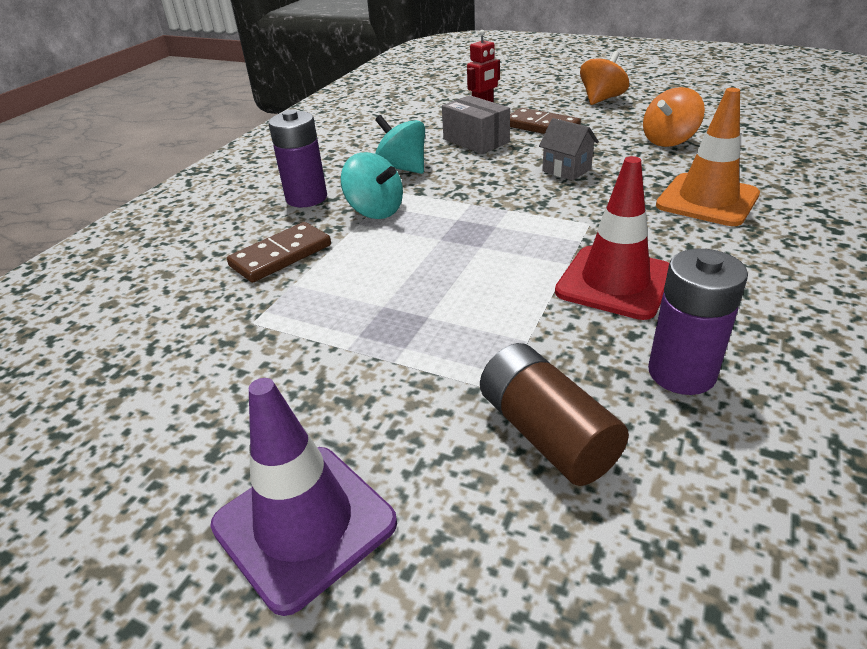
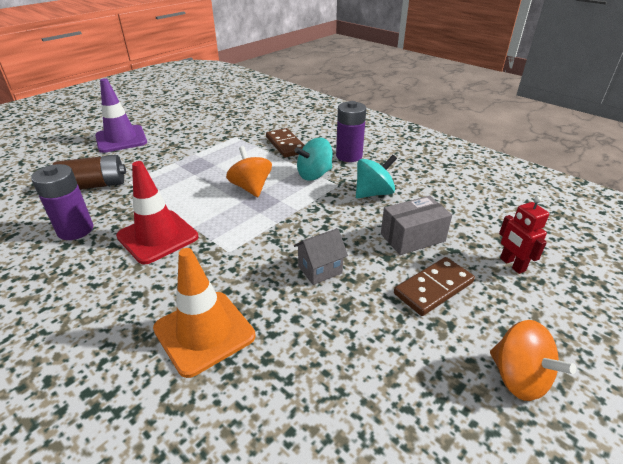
camera: 105 degrees right, 0 degrees up
orange spinning top [643,87,705,147] -> orange spinning top moved to [226,146,272,197]

